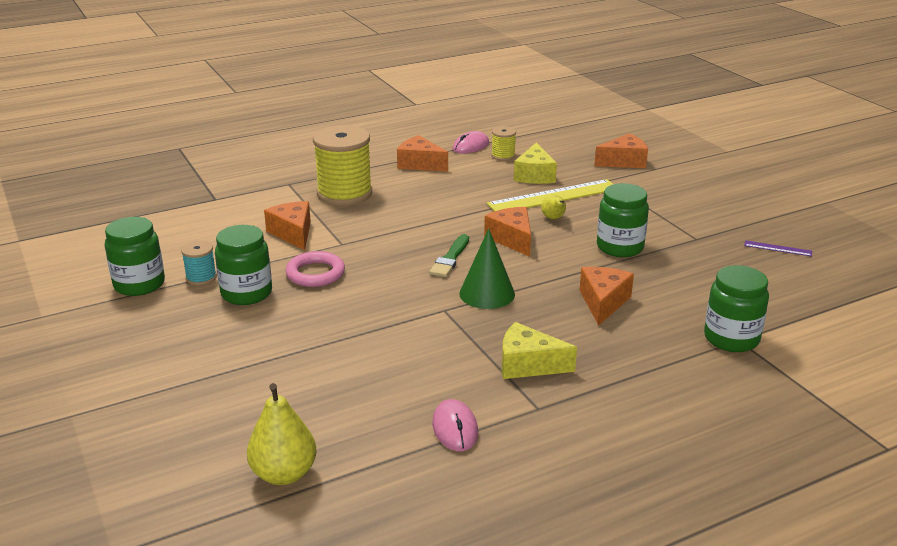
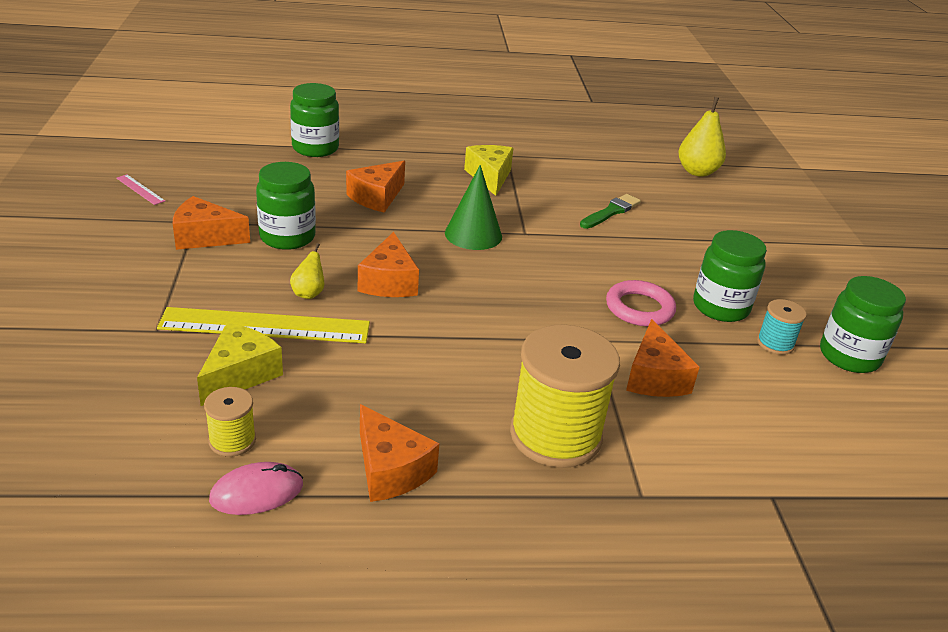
camera: 160 degrees left, 5 degrees up
green brush [429,234,469,277] -> green brush moved to [580,194,641,229]
pink mouse [432,399,478,451] -> none
yellow cheese [502,322,577,379] -> yellow cheese turned 135 degrees counterclockwise [464,145,513,196]
orange cheese [594,133,648,168] -> orange cheese moved to [173,196,250,250]
purple ruler [744,240,812,257] -> pink ruler [116,174,165,205]

